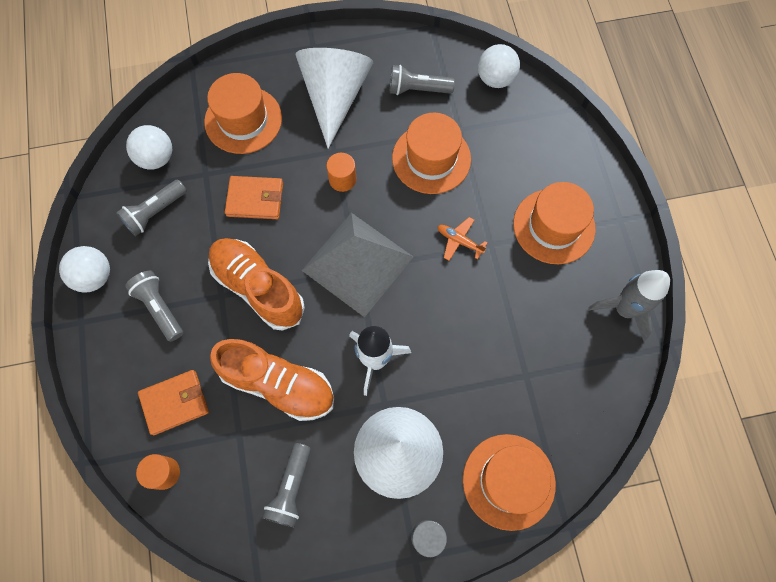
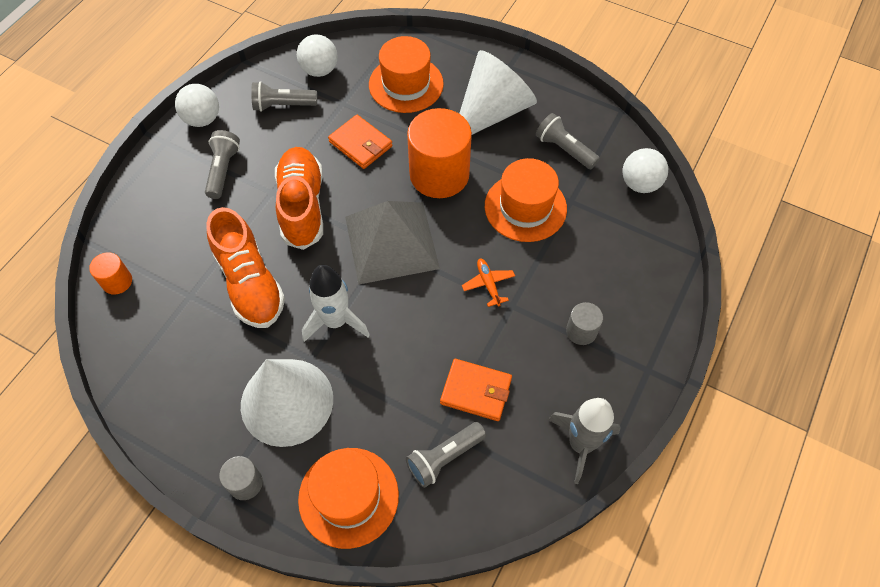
camera: 40 degrees right, 10 degrees down
orange wallet [138,370,209,435] -> orange wallet moved to [440,359,512,421]
grey flashlight [262,443,311,528] -> grey flashlight moved to [406,422,486,488]
orange cylinder [326,153,357,192] -> orange cylinder [407,108,472,198], size x2.15
orange hat [513,182,596,264] -> grey cylinder [566,302,603,345]

